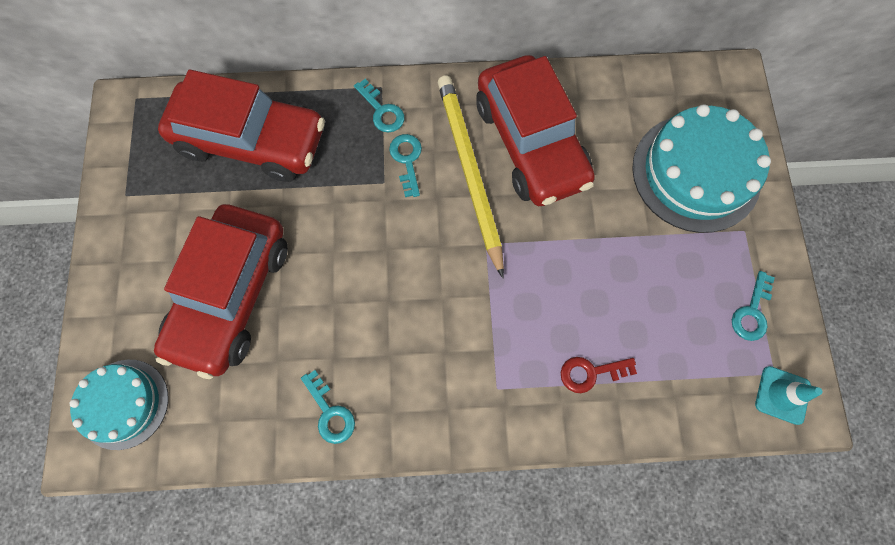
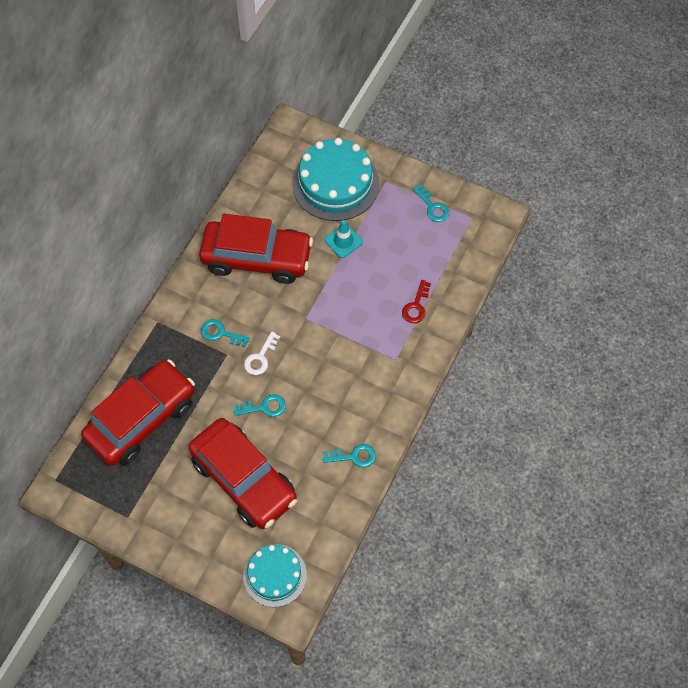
camera: 60 degrees left, 10 degrees down
turquoise key [354,79,404,132] -> turquoise key moved to [234,394,286,417]
yellow pencil [438,75,504,278] -> none
turquoise traffic cone [755,366,823,425] -> turquoise traffic cone moved to [324,220,363,258]
none -> white key [244,331,280,375]

